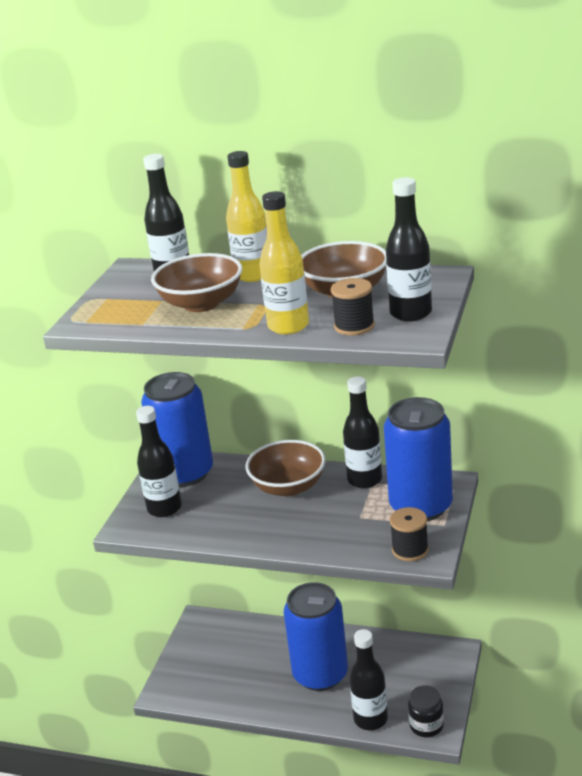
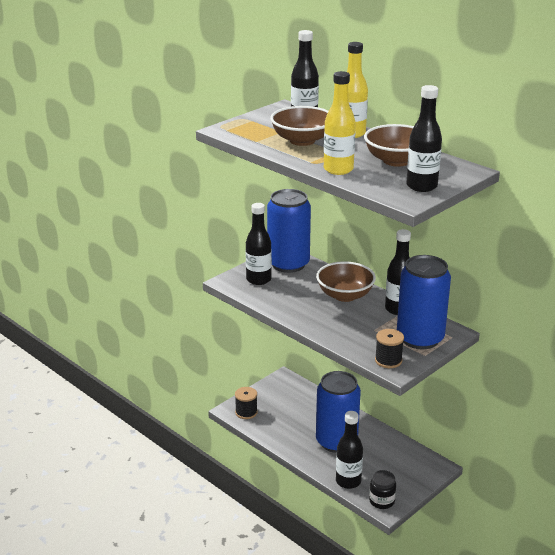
camera: 25 degrees right, 0 degrees up
black spool [331,278,375,336] -> black spool moved to [235,387,258,419]

